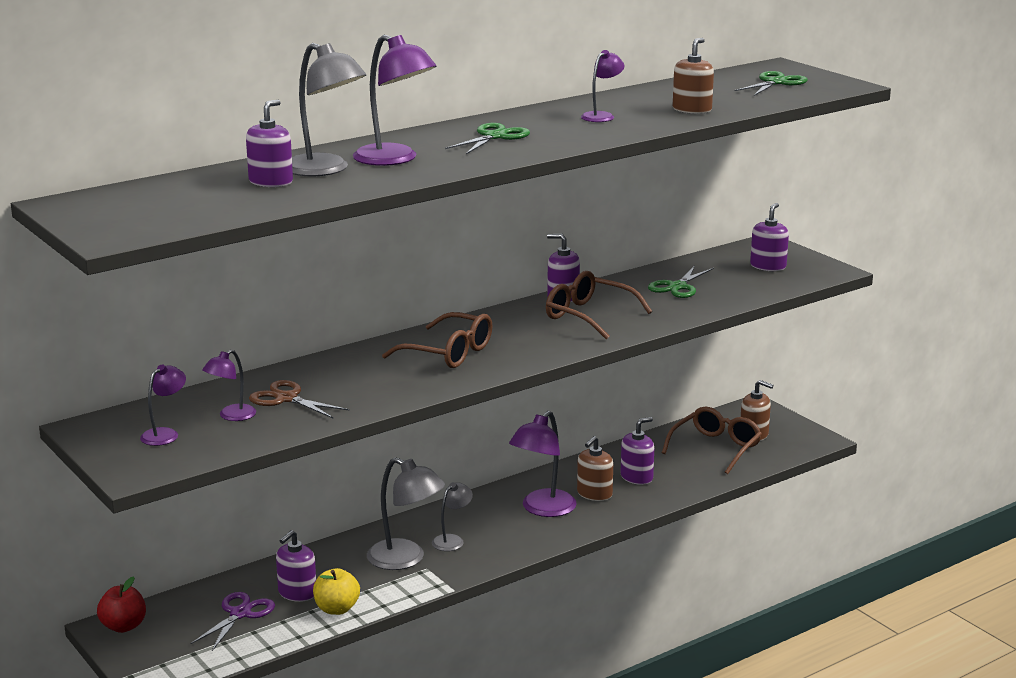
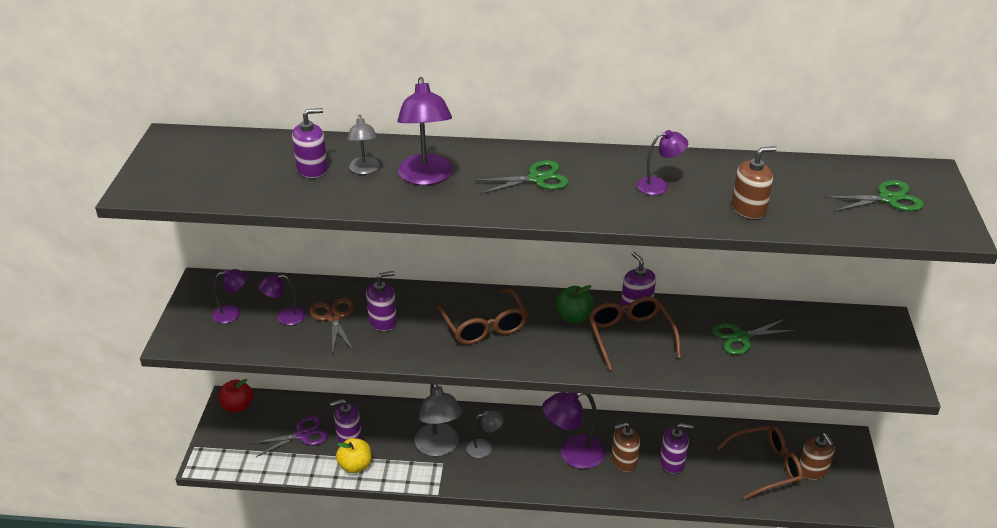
camera: 40 degrees right, 15 degrees up
grey lamp [292,43,366,177] -> grey lamp [347,115,380,174], size x0.57
purple soap dispenser [750,203,789,271] -> purple soap dispenser moved to [366,271,397,331]
none -> green apple [556,285,594,323]

